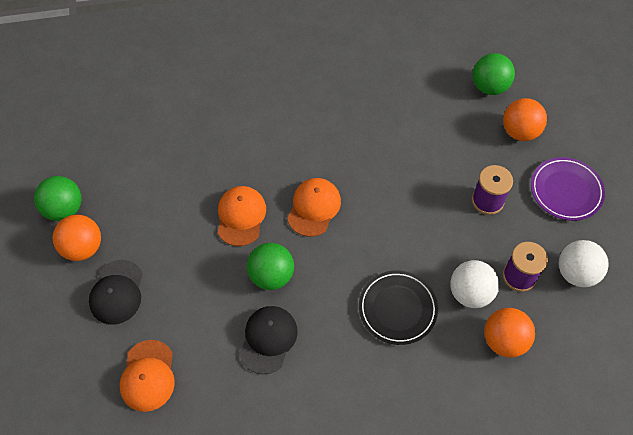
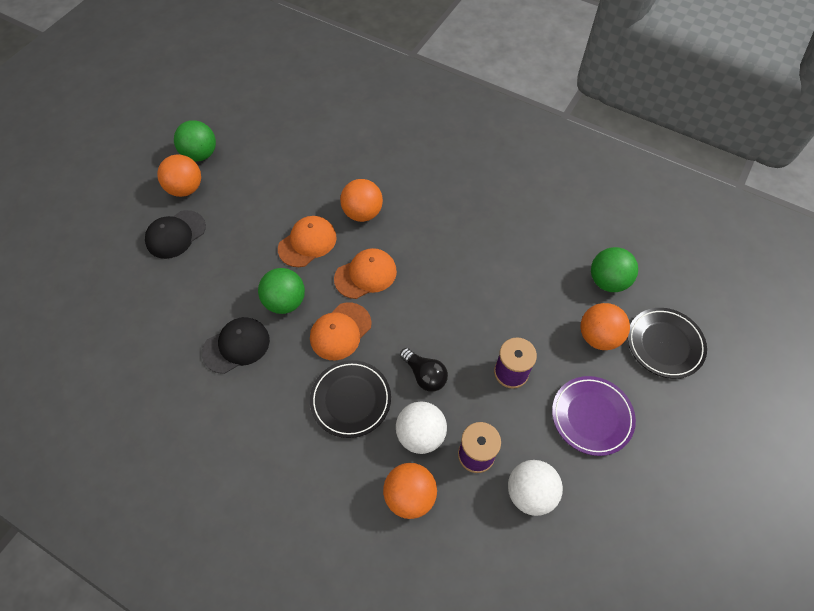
camera: 40 degrees right, 0 degrees up
orange cap [120,340,175,412] -> orange cap moved to [310,302,372,360]
none -> orange ball [340,179,383,222]
none -> black light bulb [400,348,448,392]
none -> black plate [628,308,707,379]

